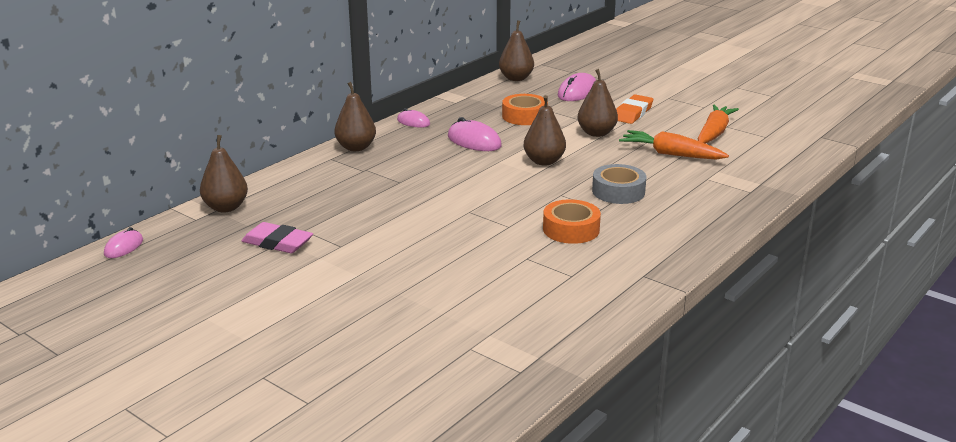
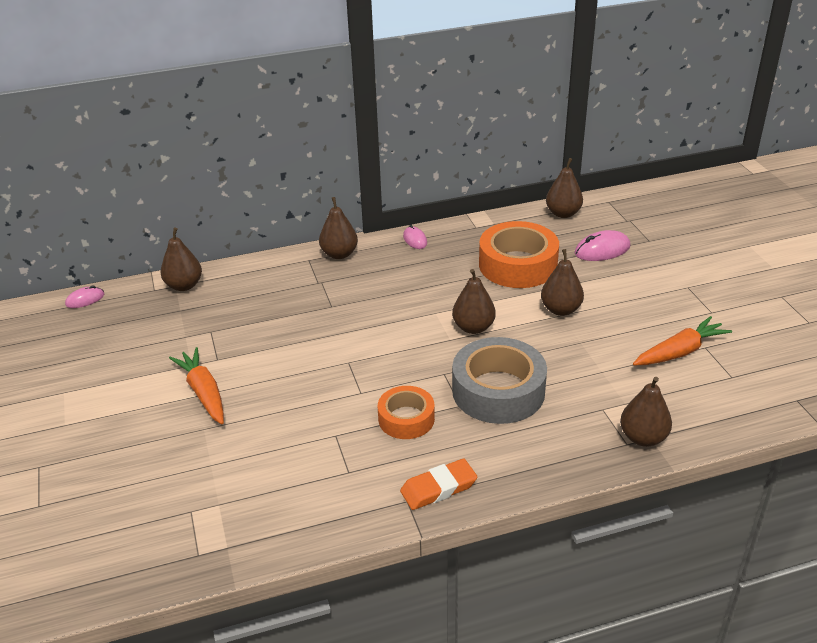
camera: 35 degrees right, 10 degrees up
pink eraser [242,222,313,253] -> none
pink mouse [448,117,502,151] -> none
orange tape [502,94,548,125] -> orange tape [479,221,559,288], size x1.69
grey tape [592,164,646,204] -> grey tape [452,337,547,424], size x1.69
orange eraser [616,94,653,124] -> orange eraser moved to [400,458,477,510]
orange carrot [619,130,729,159] -> orange carrot moved to [169,347,224,424]
none -> brown pear [620,377,672,447]

